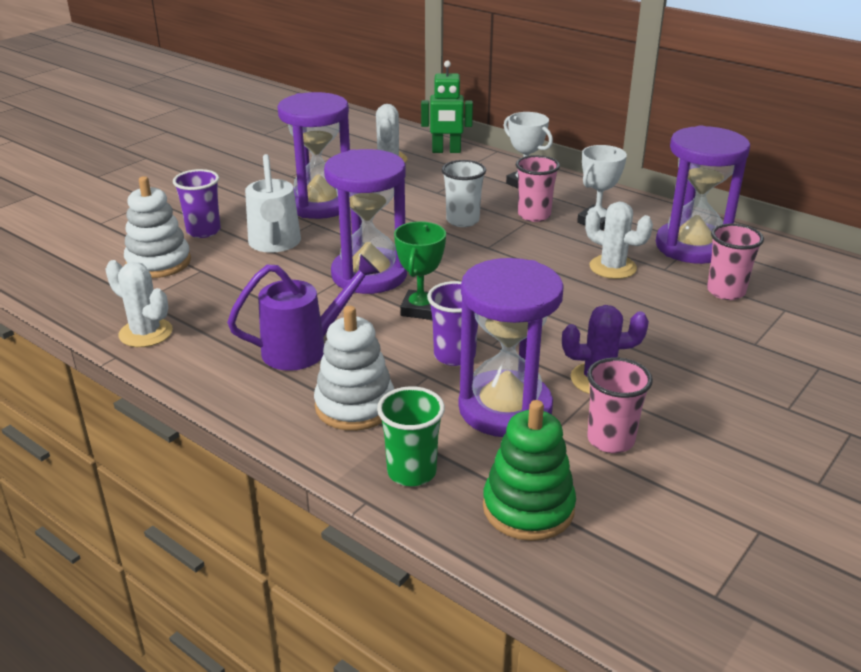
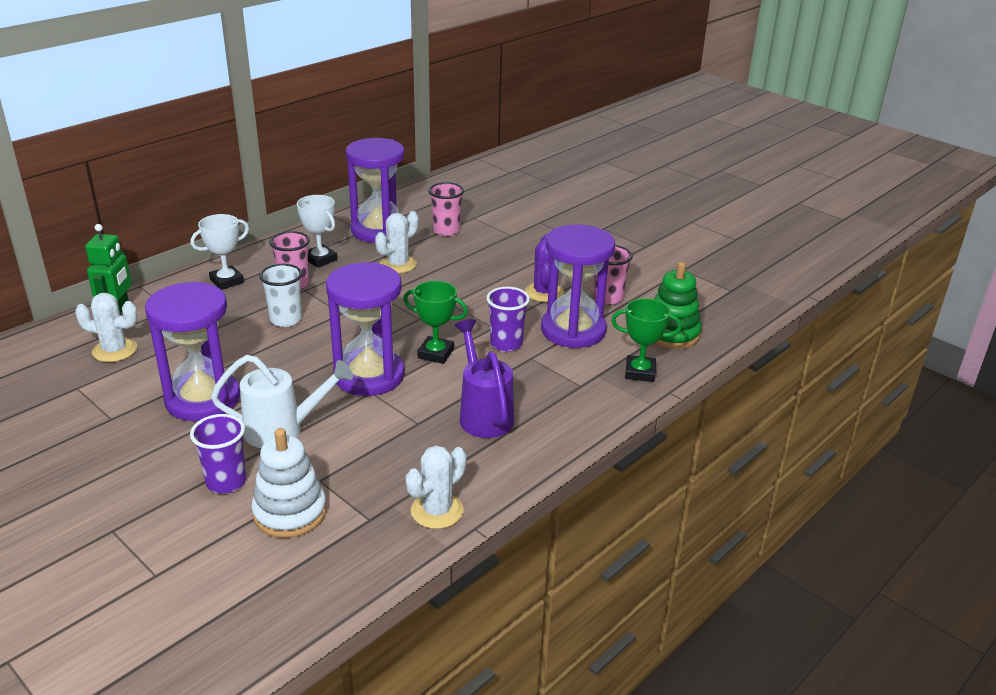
camera: 85 degrees left, 0 degrees up
white stacking toy [314,306,394,431] -> none
green cup [377,386,445,486] -> green trophy [611,298,682,382]

